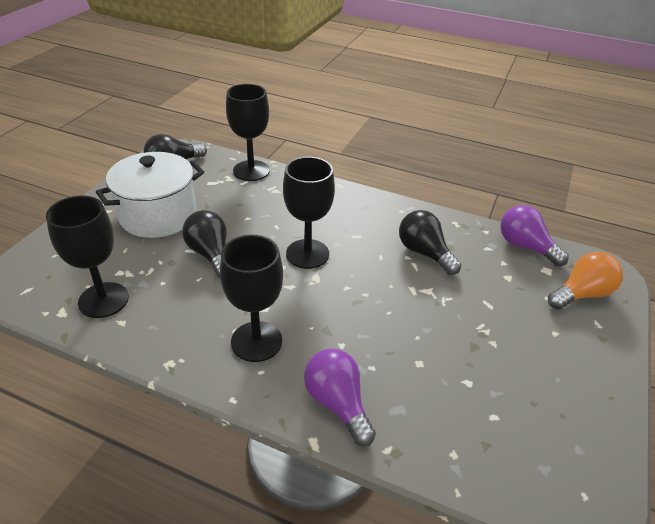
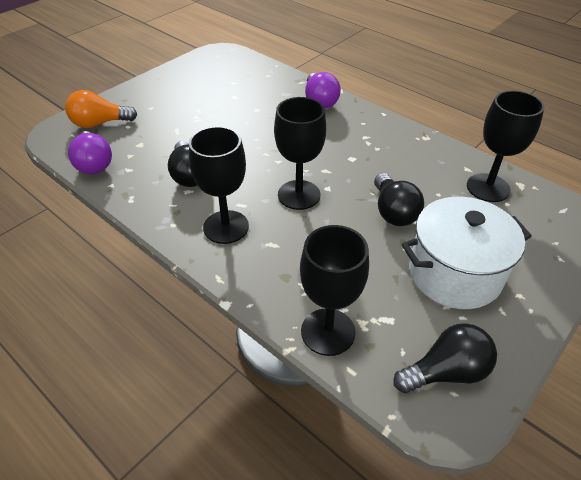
camera: 160 degrees left, 5 degrees up
black goblet [220,235,283,362] -> black goblet moved to [189,126,249,244]

